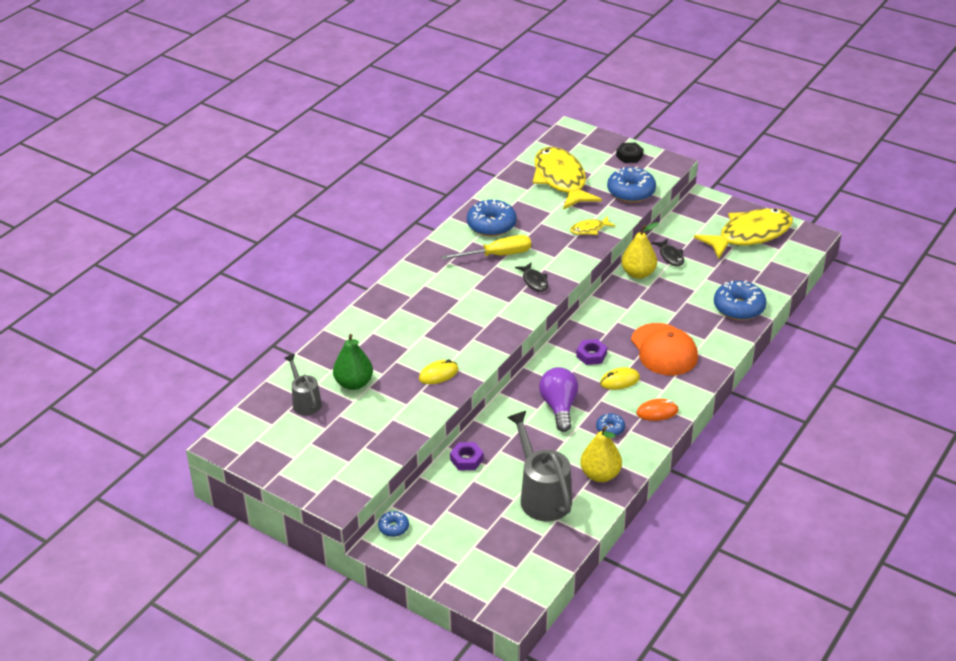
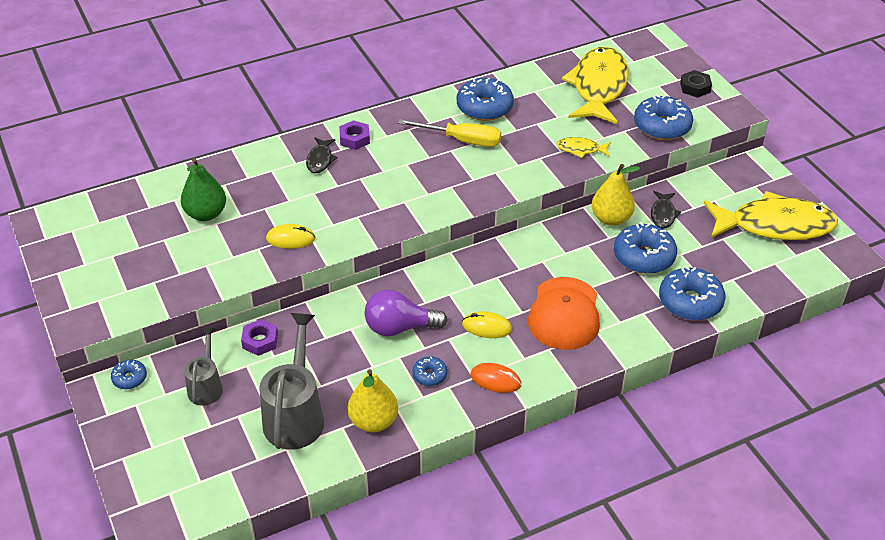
camera: 30 degrees right, 5 degrees up
grey watering can [284,354,322,415] -> grey watering can moved to [184,328,223,406]
black fish [515,262,548,292] -> black fish moved to [306,138,337,173]
purple light bulb [539,367,578,432] -> purple light bulb turned 120 degrees counterclockwise [365,289,448,336]
purple nut [576,339,607,365] -> purple nut moved to [339,120,370,150]
none -> blue donut [614,222,677,274]

